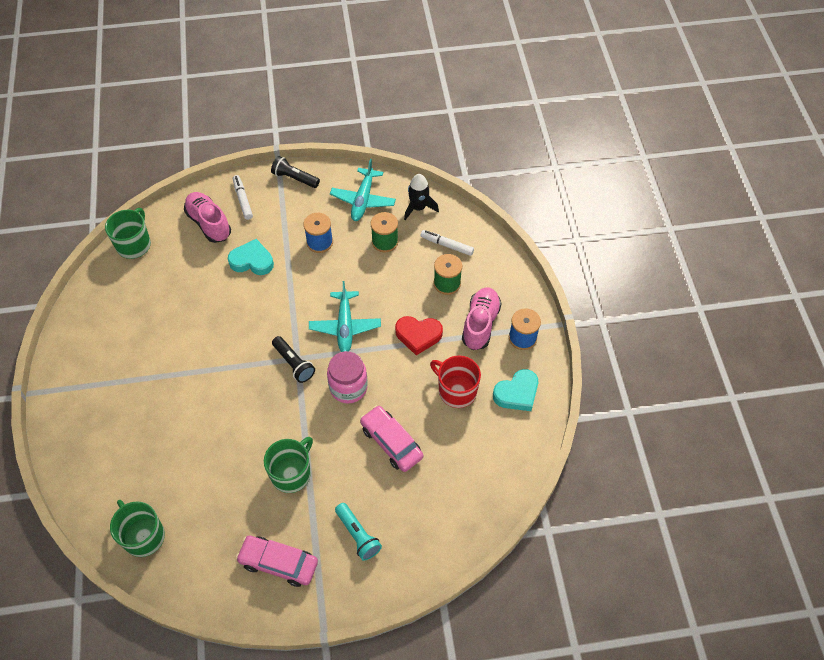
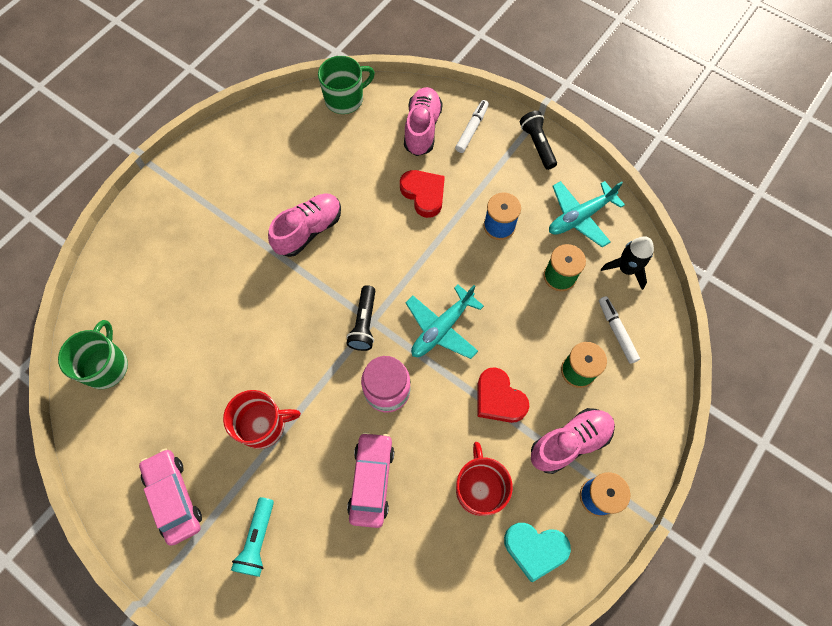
camera: 45 degrees right, 10 degrees up
turquoise heart [228,239,274,275] -> red heart [400,170,445,218]
green mug [264,437,313,493] -> red mug [223,390,301,449]
none -> pink shoe [268,193,341,257]

